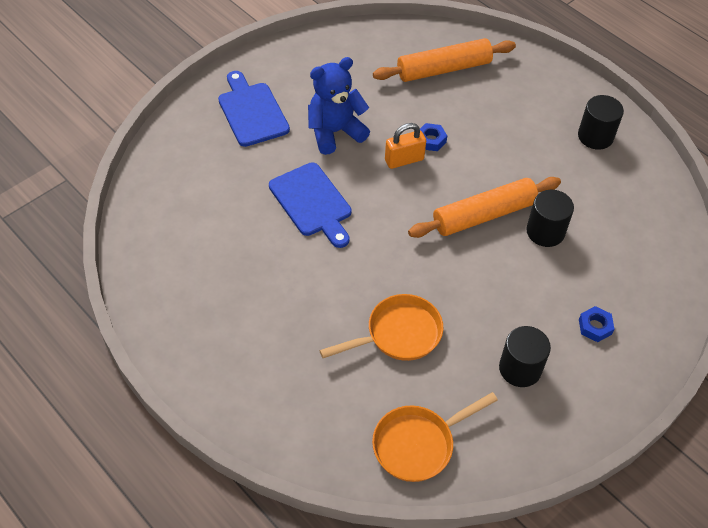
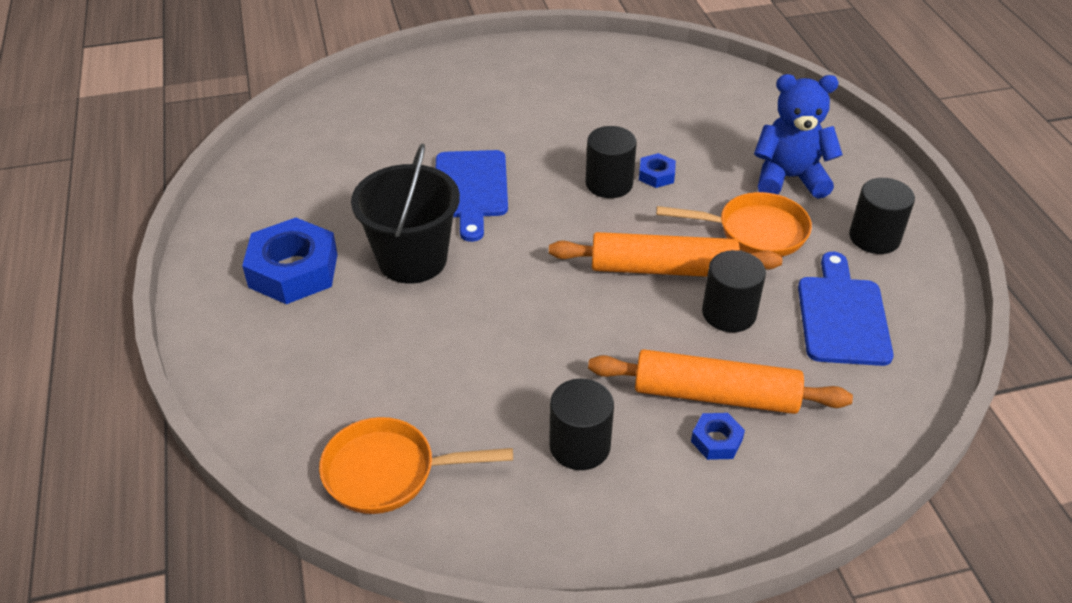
camera: 30 degrees right, 10 degrees down
blue cutting board [218,71,290,147] -> blue cutting board moved to [798,252,894,366]
blue teddy bear [308,57,370,155] -> blue teddy bear moved to [754,74,843,199]
orange pan [319,294,443,361] -> orange pan moved to [656,192,812,257]
orange rolling pin [373,38,516,82] -> orange rolling pin moved to [588,349,853,414]
orange padlock [385,123,426,169] -> black cylinder [586,126,637,198]
none -> blue nut [242,218,338,304]
none -> black bucket [351,144,460,284]

